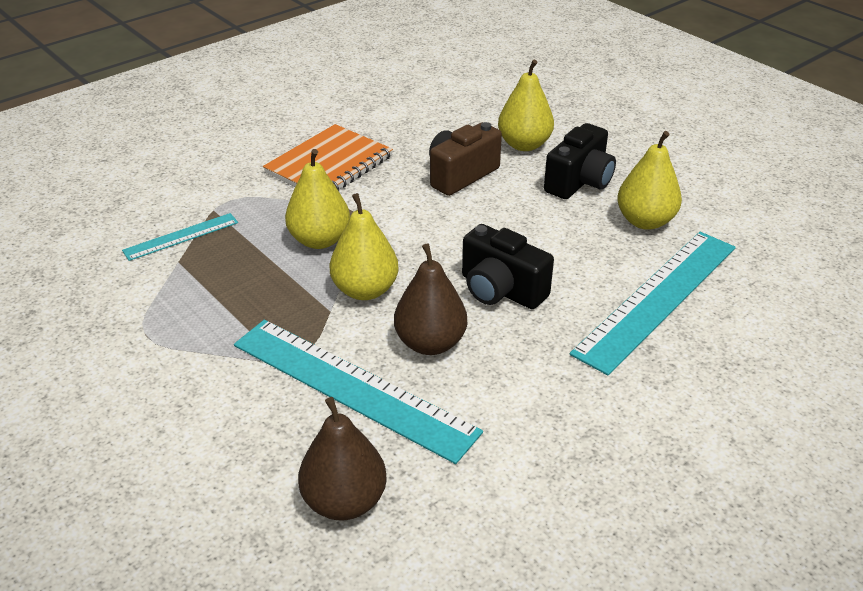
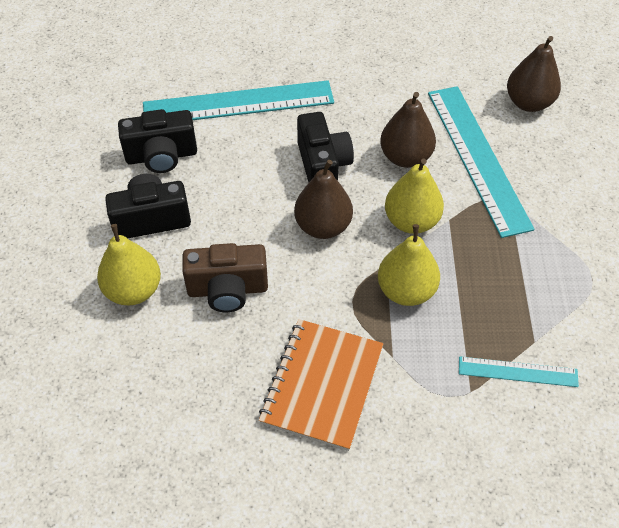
camera: 140 degrees left, 15 degrees up
orange notebook [263,124,393,191] -> orange notebook turned 60 degrees counterclockwise [259,319,383,451]
yellow pear [617,131,682,230] -> black camera [118,109,197,173]
none -> brown pear [294,160,353,239]

